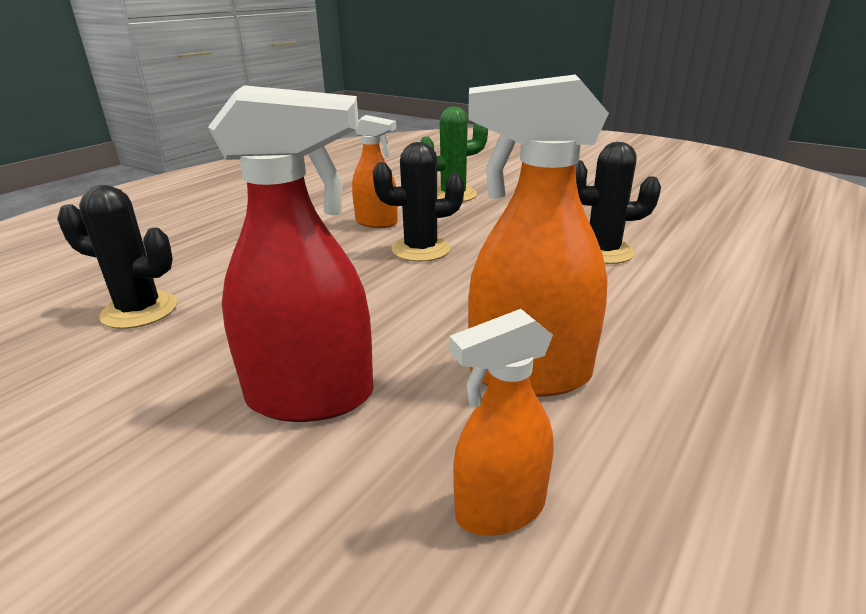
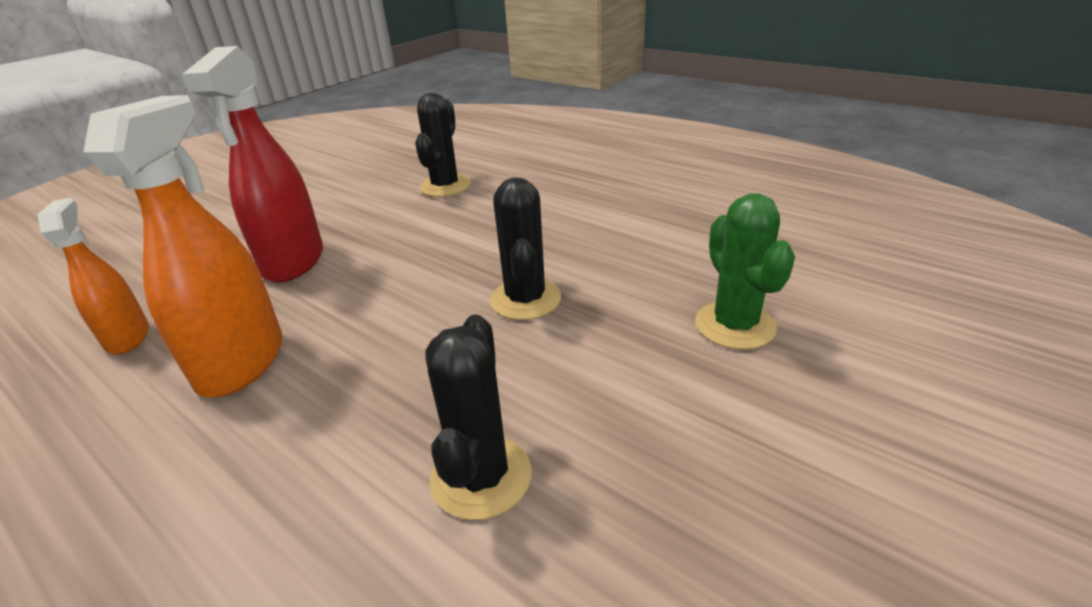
camera: 95 degrees right, 5 degrees up
orange spray bottle [352,115,398,228] -> none

